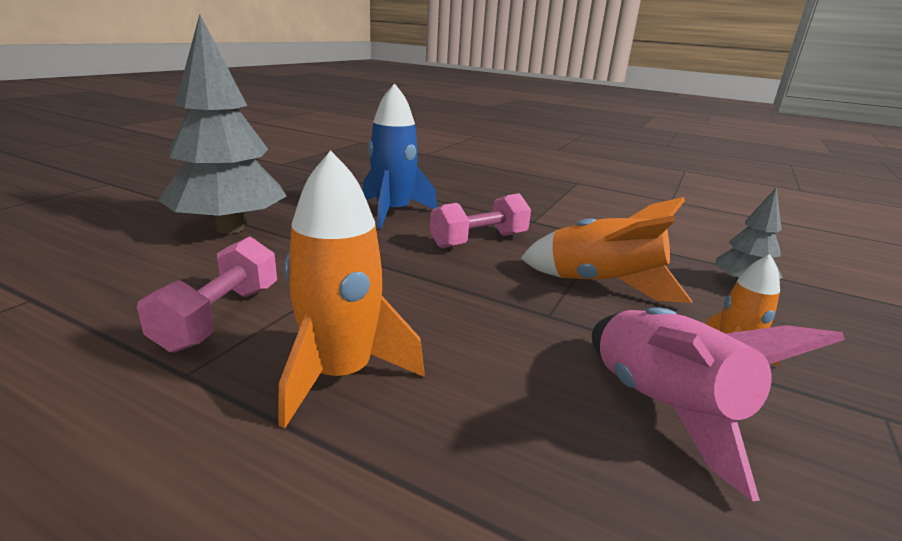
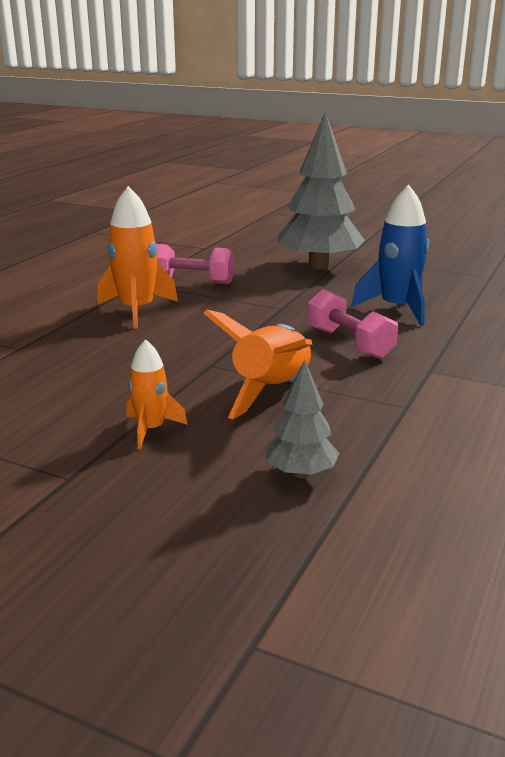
camera: 90 degrees right, 0 degrees up
pink rocket [592,307,845,501] -> none

